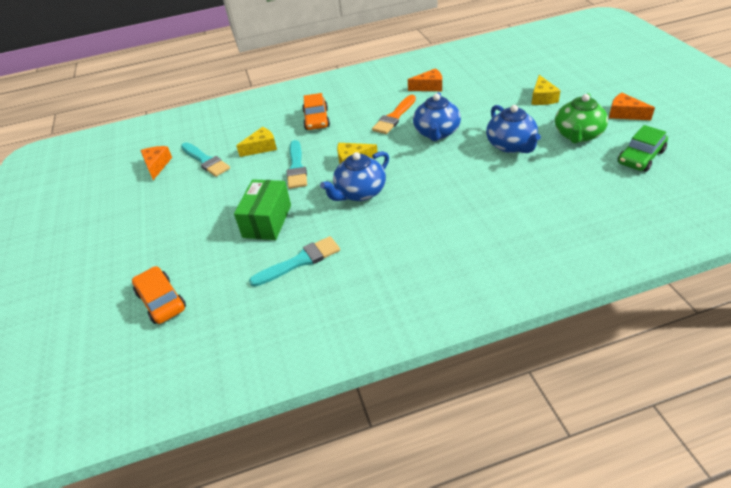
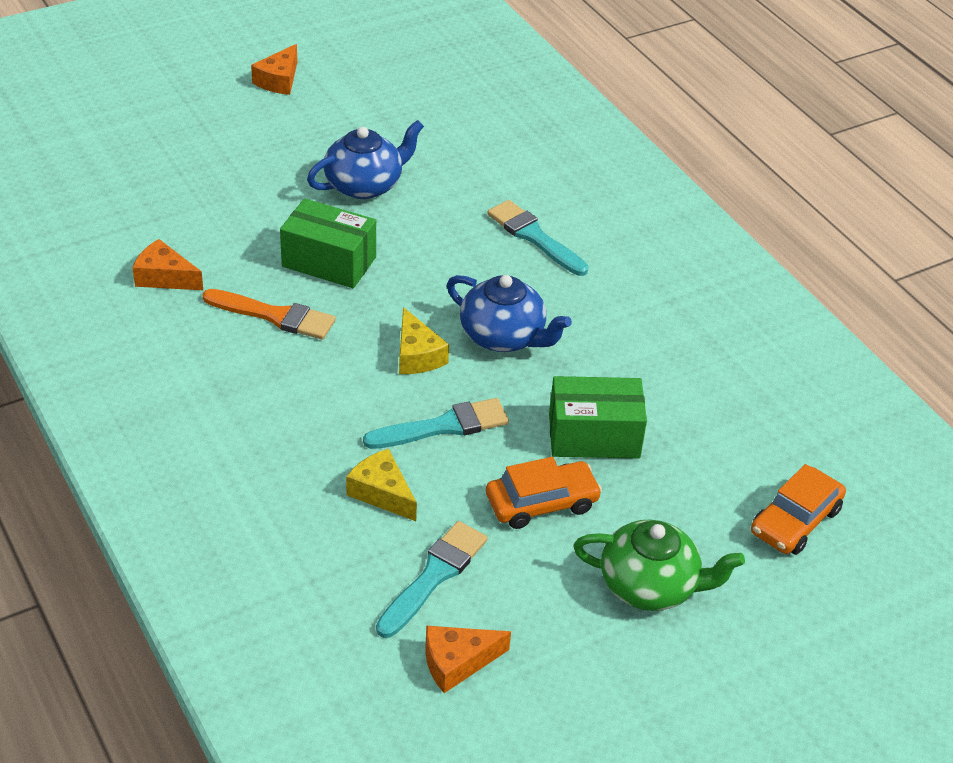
camera: 110 degrees left, 0 degrees up
turquoise brush [249,236,340,287] -> turquoise brush moved to [487,200,589,276]
orange car [302,93,330,130] -> orange car moved to [486,457,602,529]
orange cheese [408,68,442,91] -> orange cheese turned 45 degrees counterclockwise [133,239,203,290]
blue teapot [413,92,461,141] -> green box [280,198,376,288]
yellow cheese [531,75,561,105] -> none
green teapot [555,93,608,143] -> green teapot moved to [573,520,745,611]
green car [618,125,668,172] -> none

